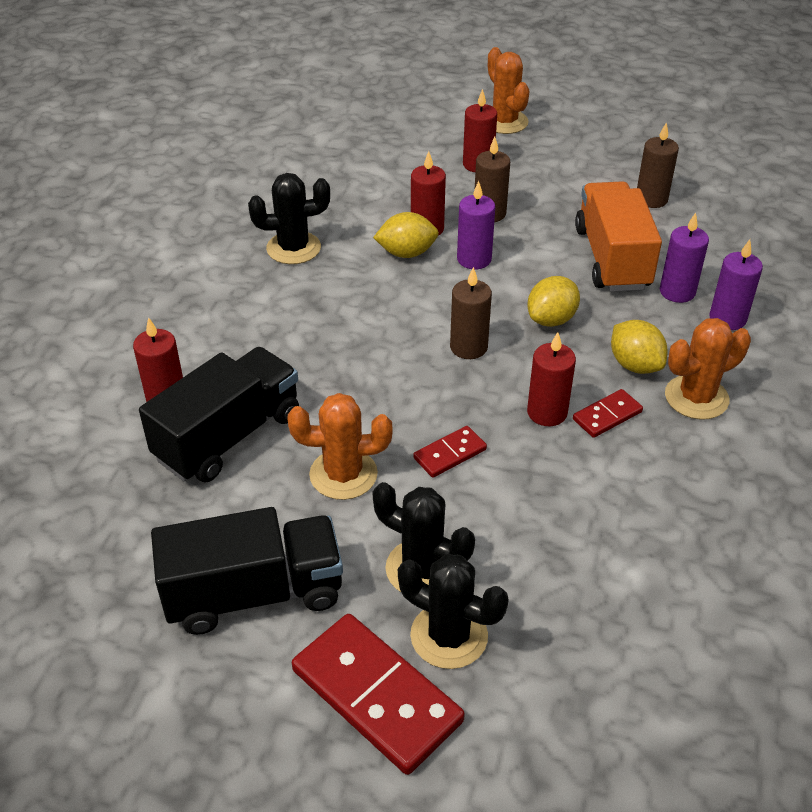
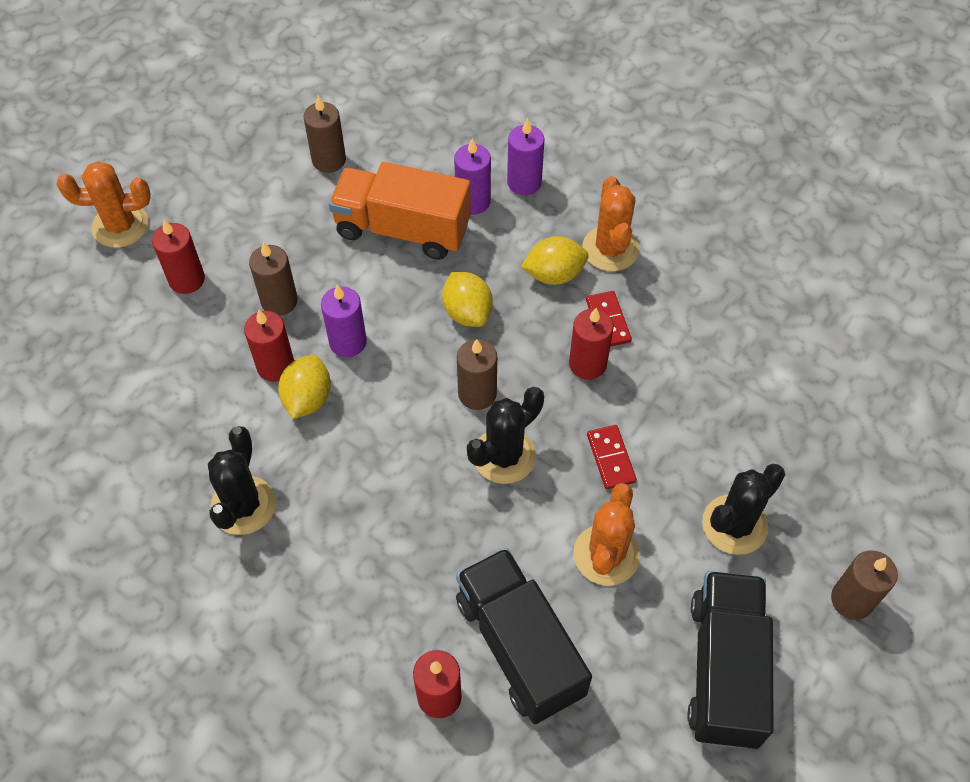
camera: 70 degrees left, 15 degrees up
red domino [292,614,465,775] -> brown candle [831,551,898,620]
black cactus [398,554,509,669] -> black cactus moved to [467,387,544,484]

